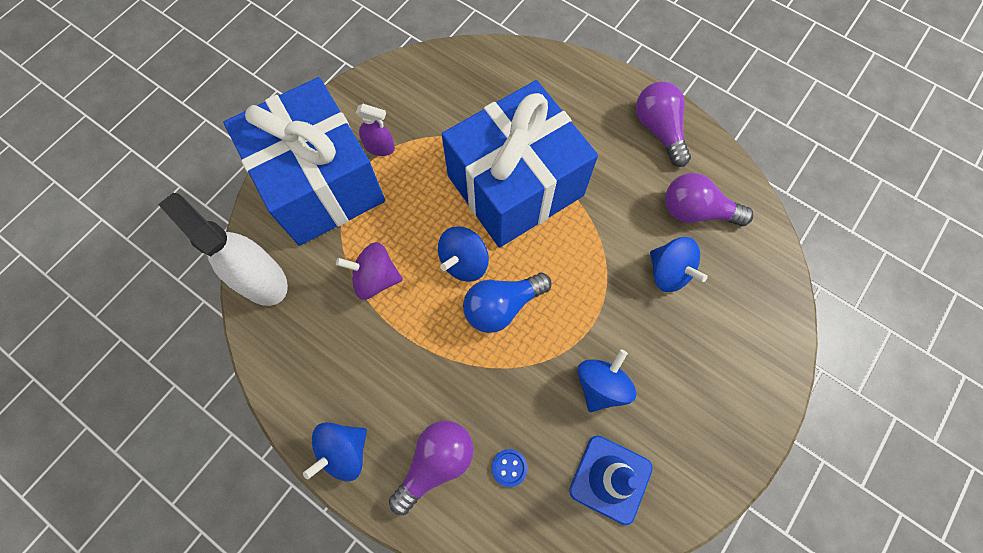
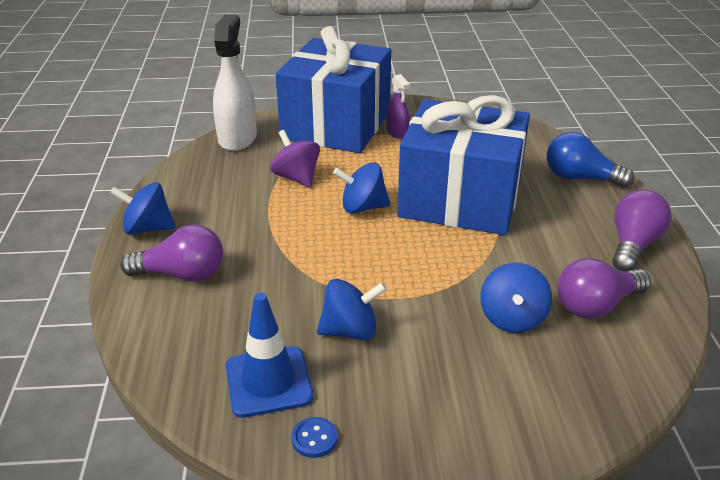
camera: 50 degrees right, 35 degrees down
blue light bulb [463,273,552,333] -> blue light bulb moved to [547,132,634,188]
blue button [492,449,527,487] -> blue button moved to [291,417,338,458]
purple light bulb [665,173,753,226] -> purple light bulb turned 90 degrees counterclockwise [558,258,651,319]

